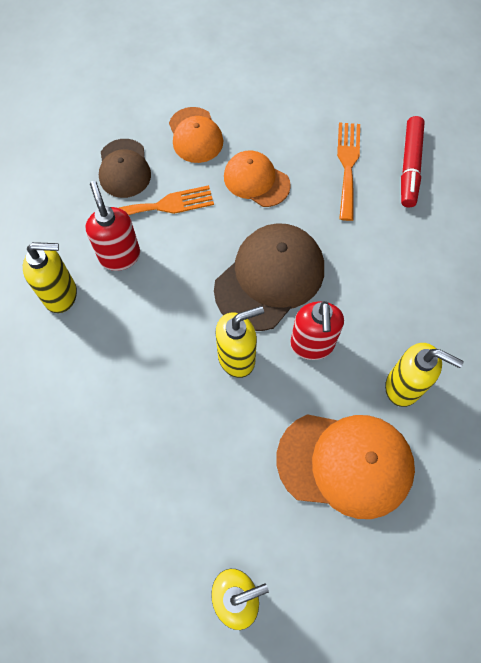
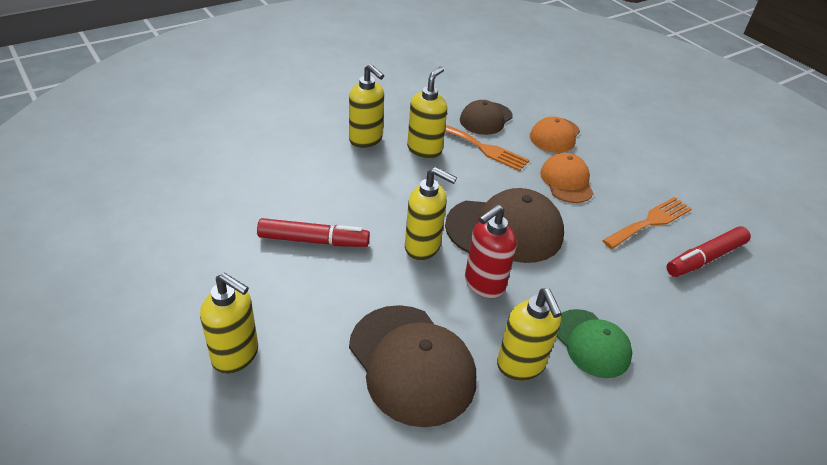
camera: 45 degrees right, 25 degrees down
red soap dispenser [85,181,140,271] -> yellow soap dispenser [407,66,447,158]
orange cap [276,414,415,519] -> brown cap [349,305,476,427]
none -> red marker [257,218,370,247]
none -> green cap [556,309,632,378]

